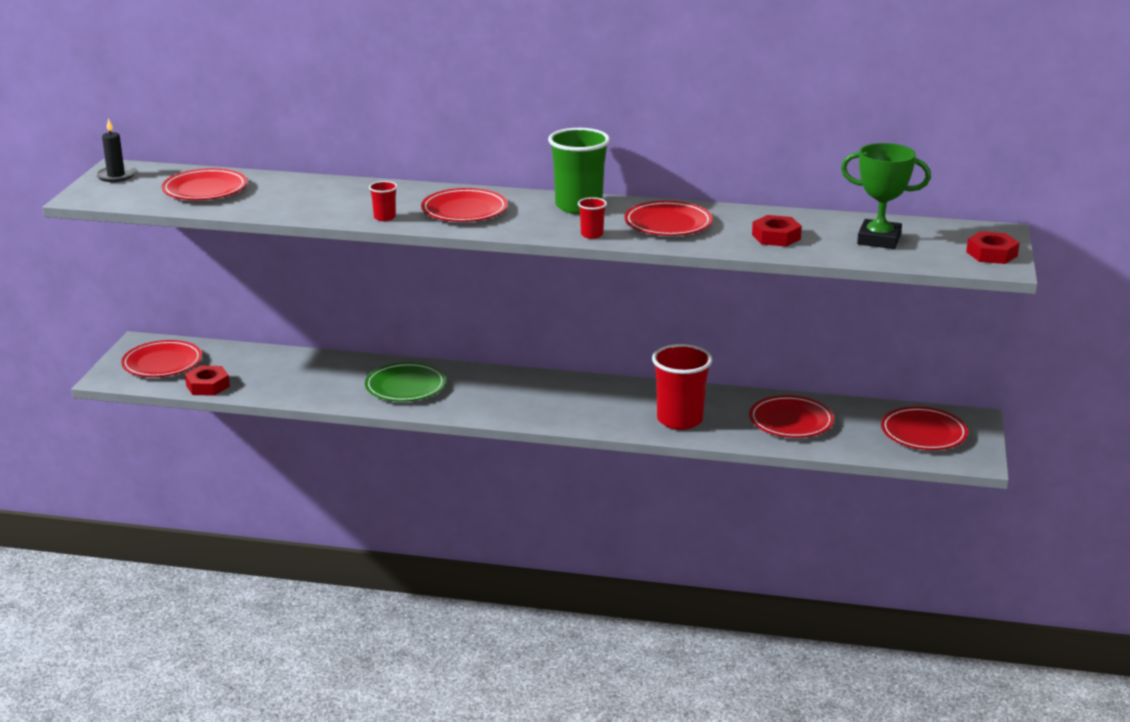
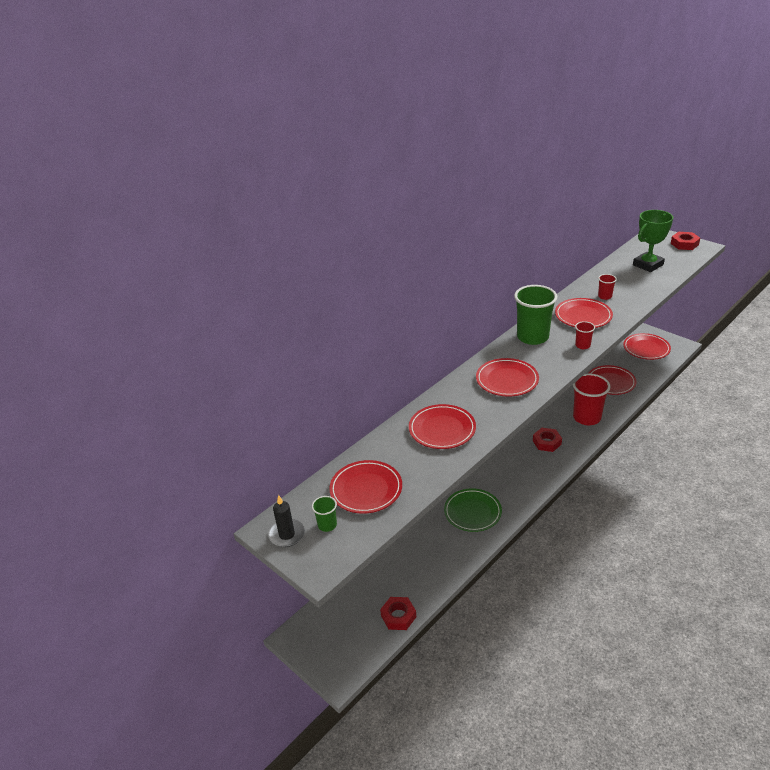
camera: 55 degrees left, 10 degrees up
red plate [121,340,202,377] -> red plate moved to [409,404,476,449]
red cup [369,181,398,221] -> red cup moved to [598,274,617,300]
red nut [752,215,802,247] -> red nut moved to [533,428,562,452]
none -> green cup [312,496,337,532]

